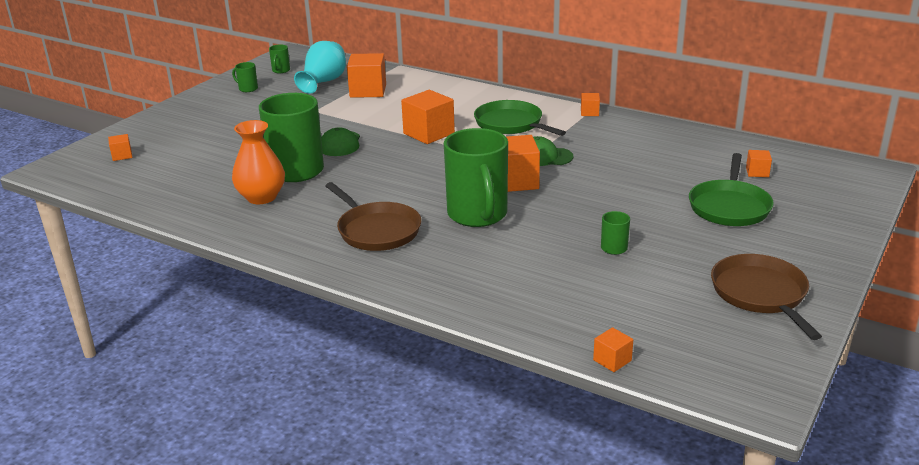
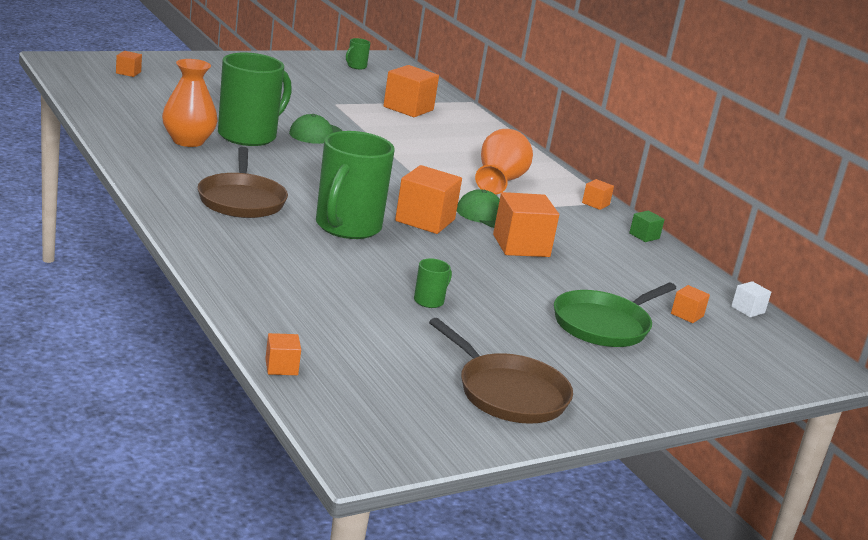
camera: 25 degrees right, 5 degrees down
green mug [232,62,258,92] -> none
turquoise vase [294,41,346,94] -> none
orange cube [401,90,455,144] -> orange cube moved to [493,192,559,257]
green pan [474,100,566,136] -> orange vase [475,129,533,195]
brown pan [711,254,822,340] -> brown pan turned 120 degrees clockwise [429,318,573,424]
none -> green cube [629,211,665,242]
none -> white cube [731,281,771,317]

